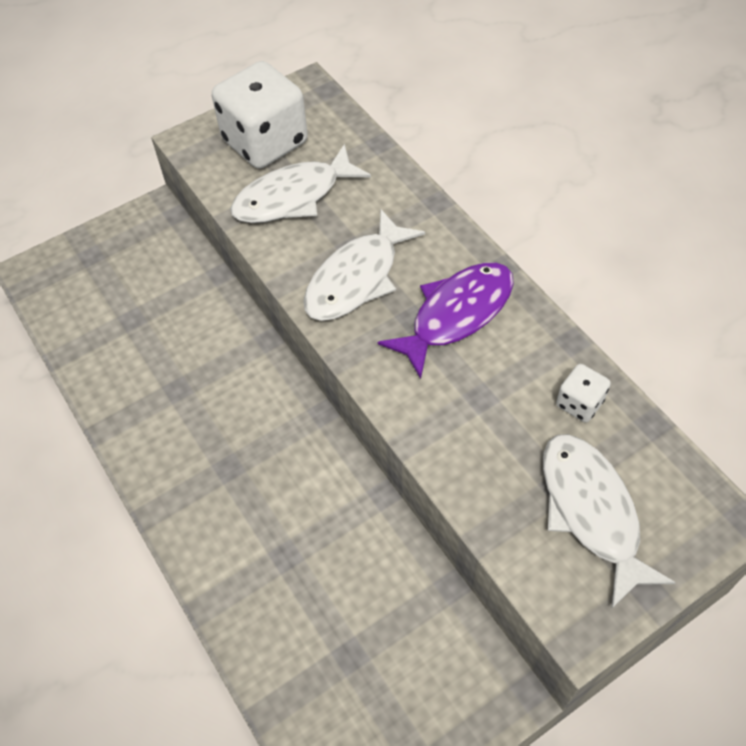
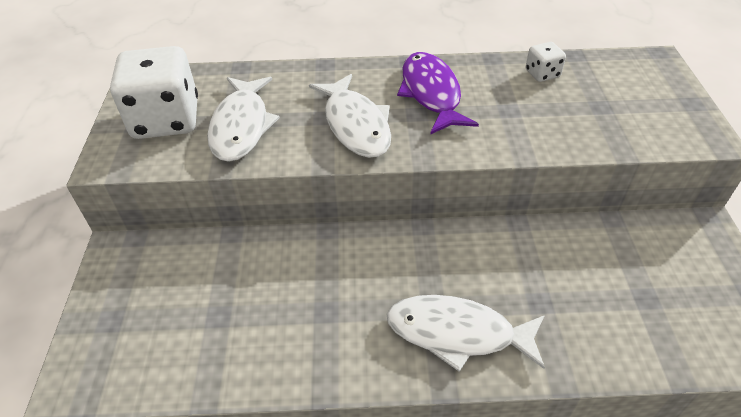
camera: 60 degrees left, 10 degrees down
white fish [543,434,676,608] -> white fish moved to [387,295,545,372]

